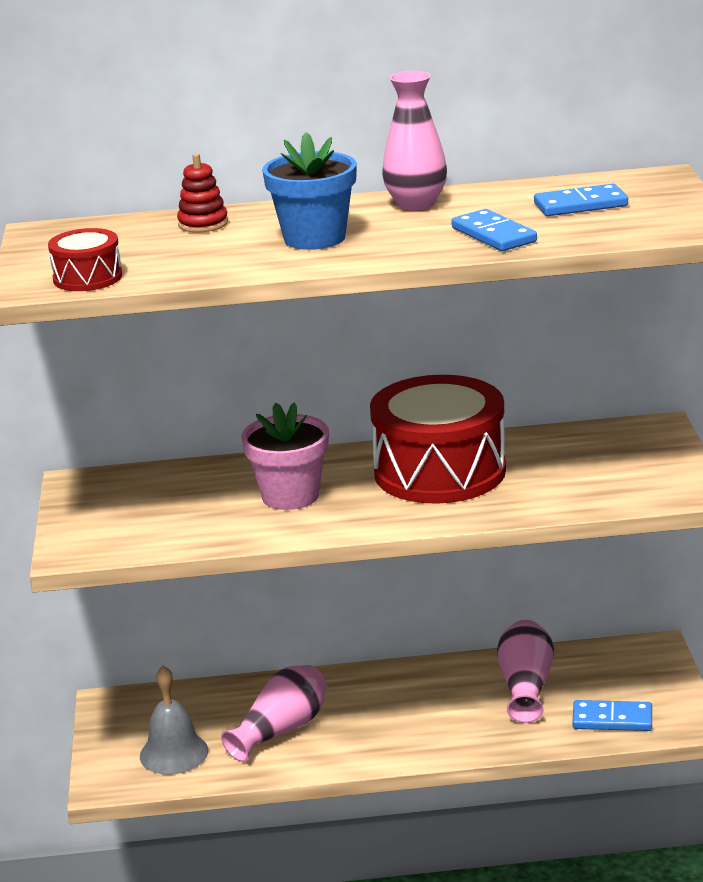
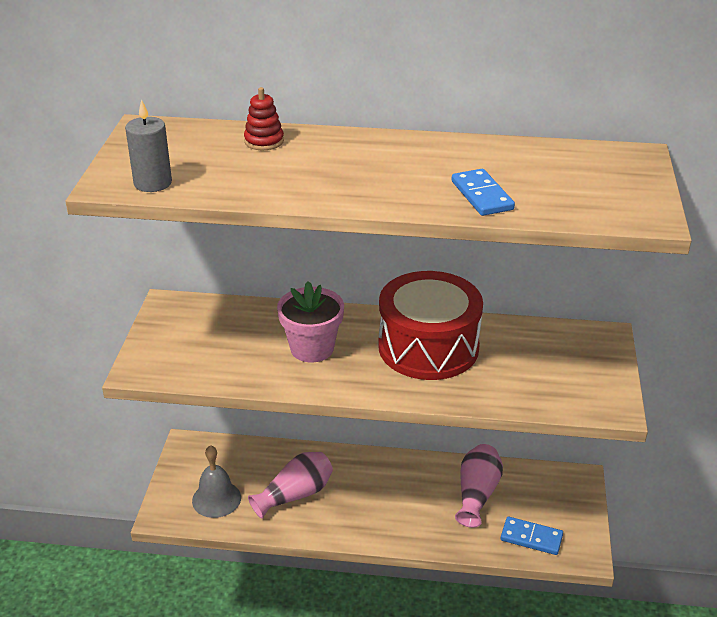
camera: 10 degrees right, 10 degrees up
red drum [48,228,122,291] -> grey candle [125,99,172,192]
blue flower pot [262,132,357,250] -> none
pink vase [382,71,447,211] -> none
blue domino [534,184,628,216] -> none

